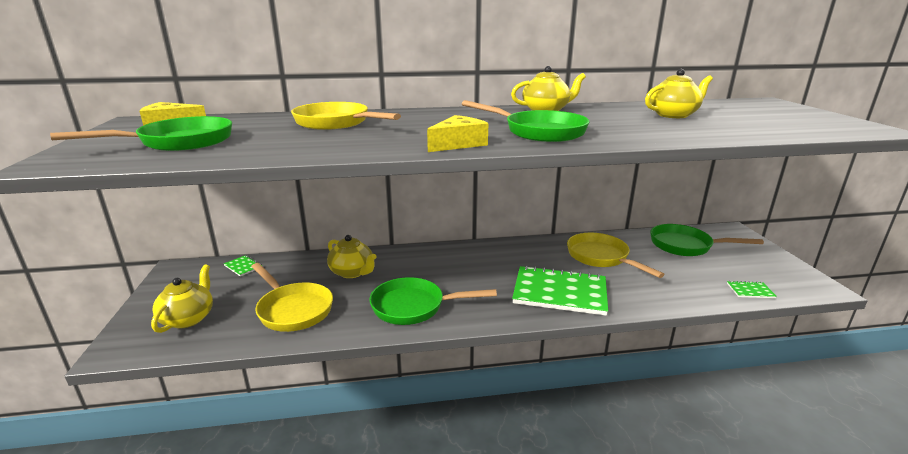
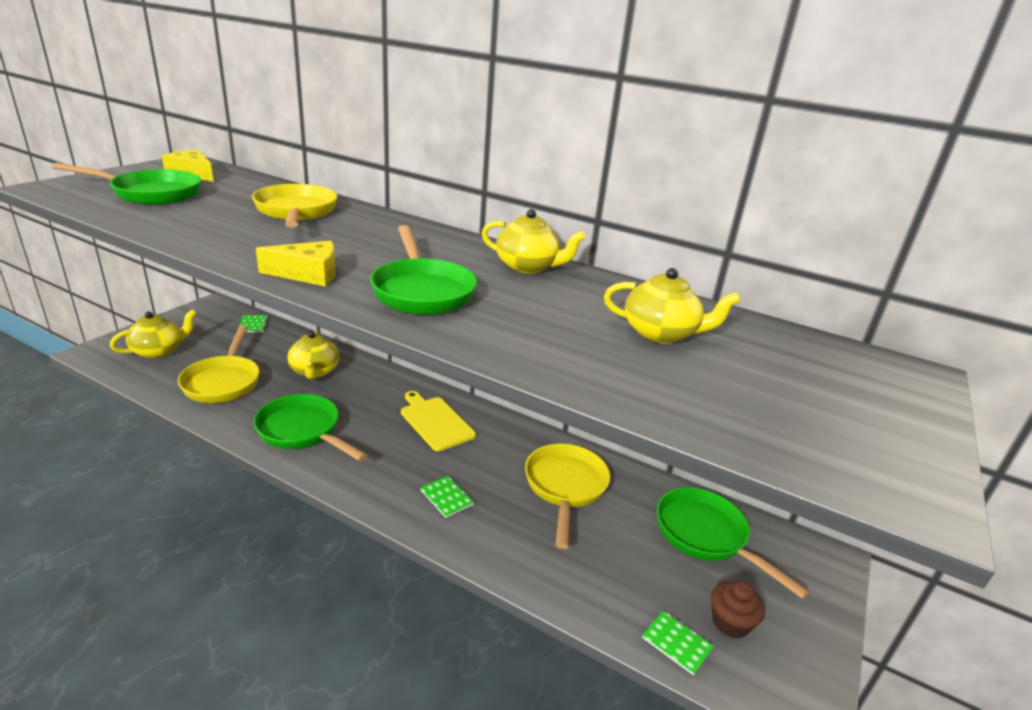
camera: 35 degrees right, 5 degrees up
green notebook [512,265,608,316] -> green notebook [420,476,474,518], size x0.41
none -> yellow cutting board [401,391,476,451]
none -> brown cupcake [711,581,765,639]

